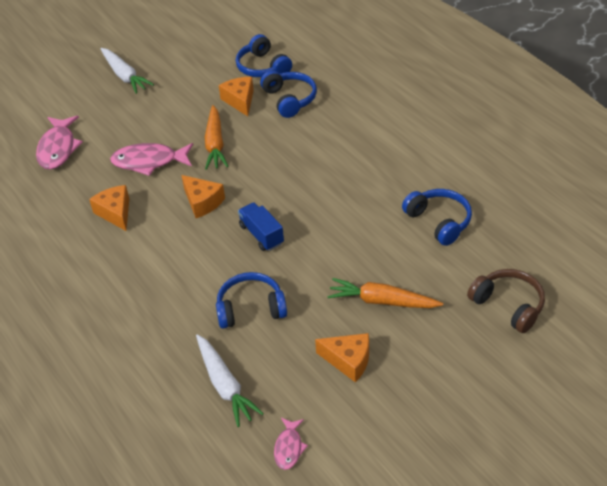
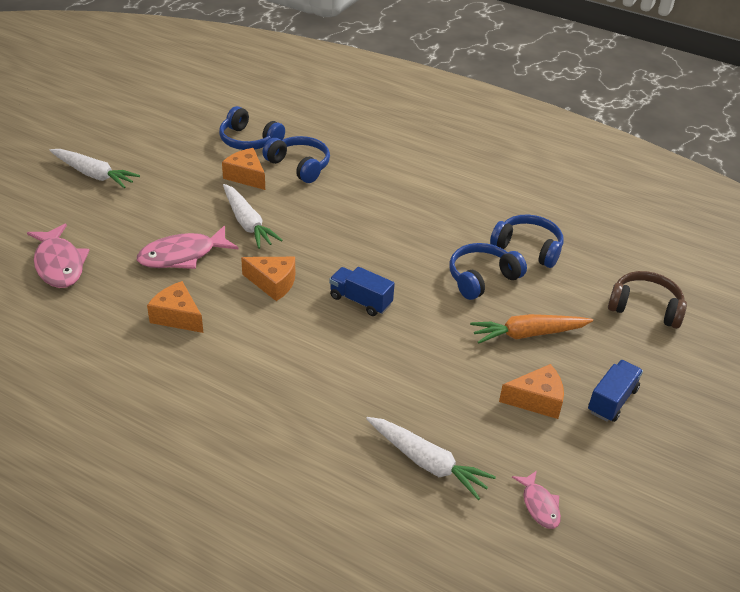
camera: 30 degrees left, 5 degrees down
orange carrot [205,105,228,170] -> white carrot [223,184,283,249]
blue headphones [216,272,287,329] -> blue headphones moved to [449,243,527,300]
none -> blue truck [588,360,643,422]

